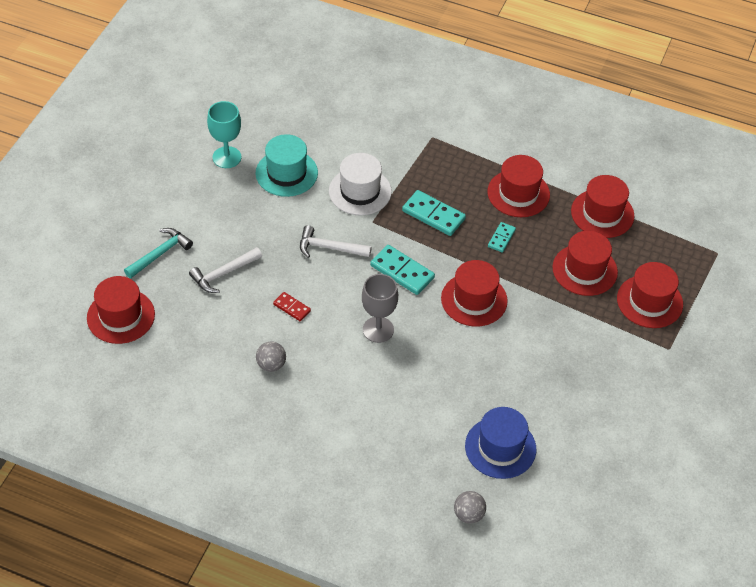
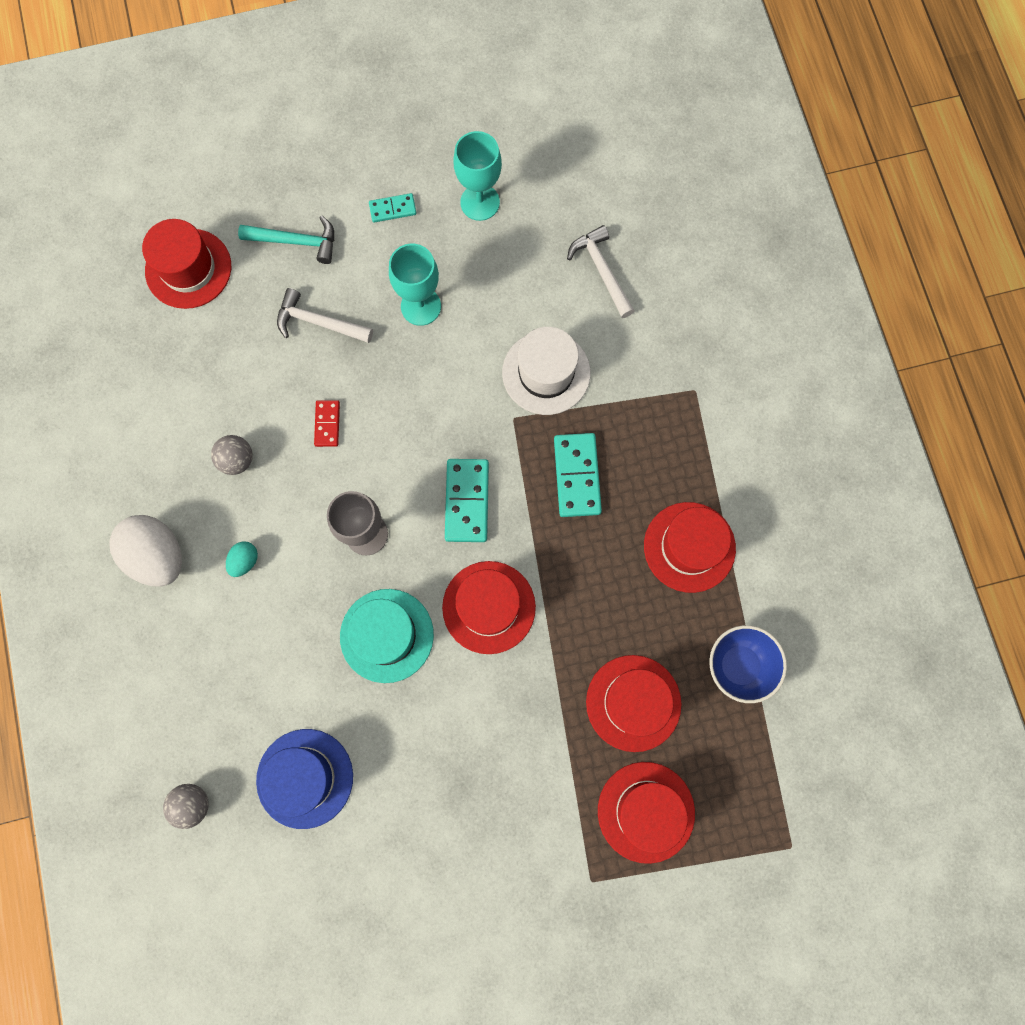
camera: 55 degrees right, 25 degrees up
turquoise hat [256,134,318,197] -> turquoise hat moved to [340,589,434,683]
white hammer [300,225,372,258] -> white hammer moved to [567,225,635,318]
turquoise domino [488,222,516,253] -> turquoise domino moved to [369,193,416,222]
red hat [571,175,634,238] -> blue bowl [709,625,787,703]
none -> white egg [109,515,182,587]
none -> turquoise egg [226,541,258,577]
none -> turquoise goblet [389,244,441,326]

